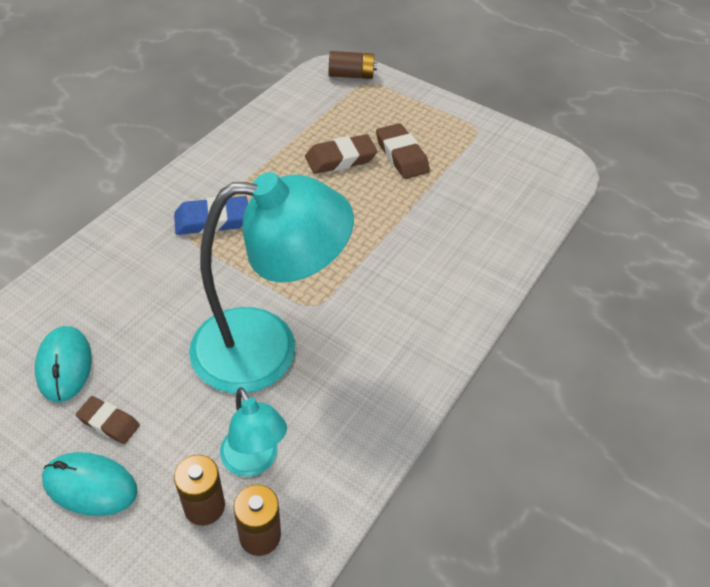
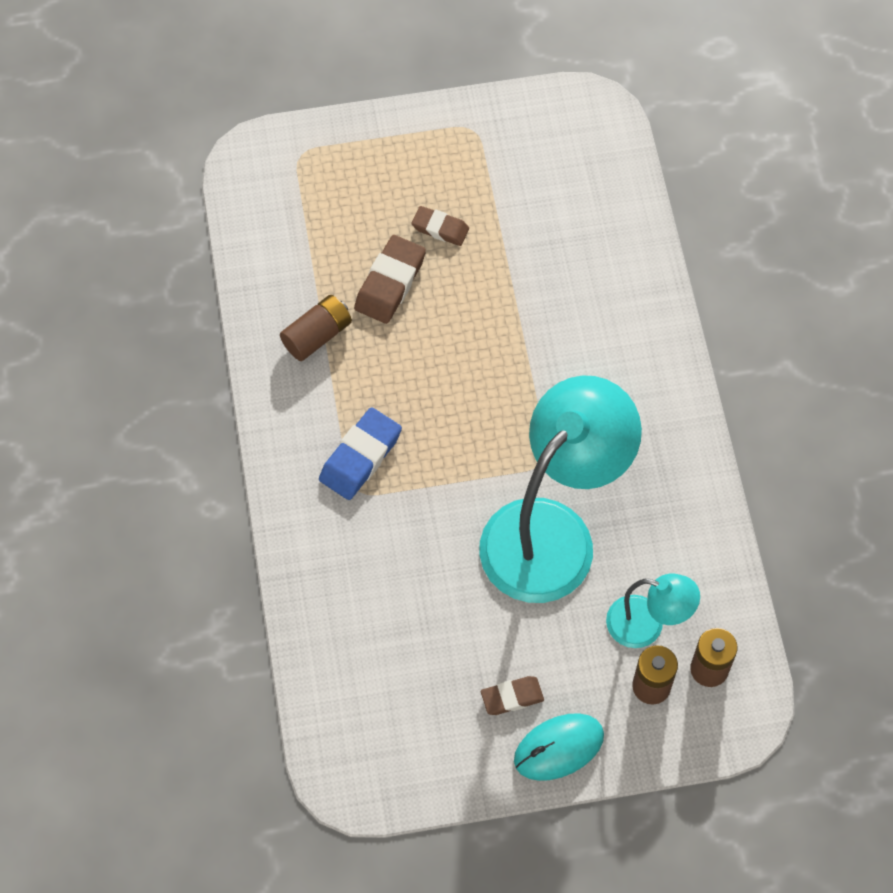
camera: 40 degrees left, 15 degrees up
turquoise mouse [35,326,92,402] -> none
brown battery [329,51,377,79] -> brown battery moved to [280,295,352,361]
brown eraser [376,123,430,179] -> brown eraser [412,206,469,246], size x0.63

